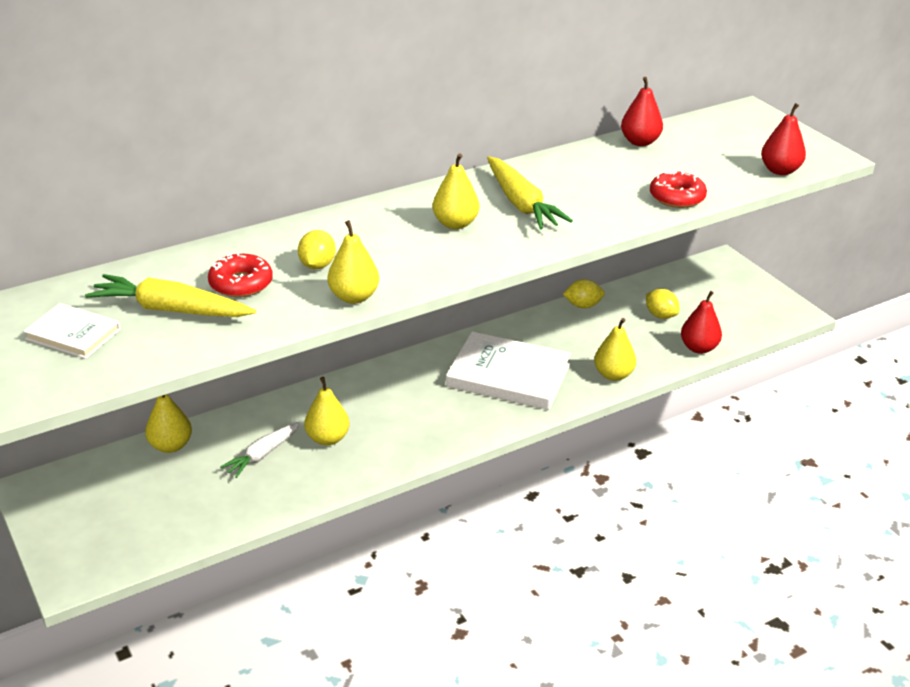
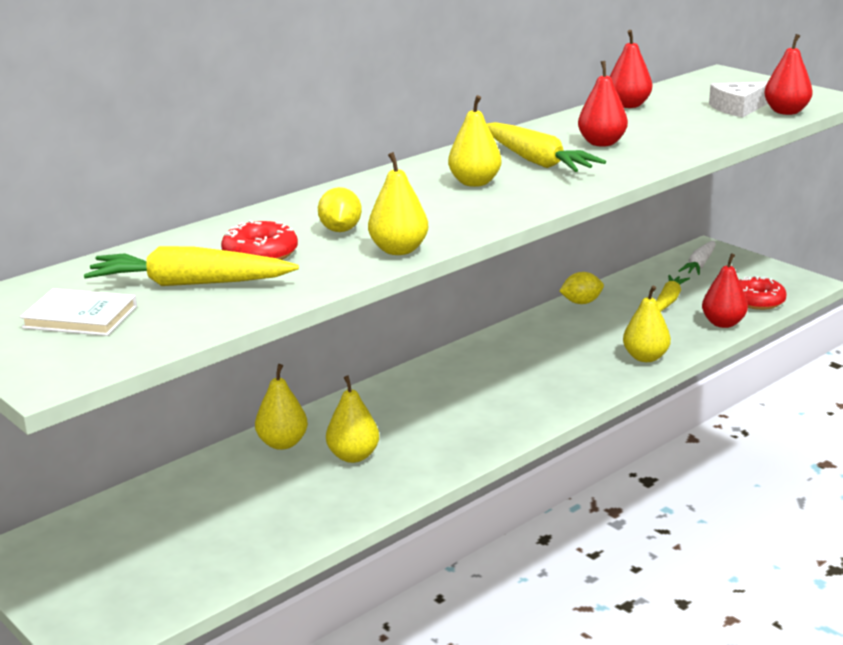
camera: 10 degrees left, 10 degrees down
yellow pear [145,394,192,453] -> yellow pear moved to [255,364,308,450]
white carrot [220,421,301,478] -> white carrot moved to [679,240,716,275]
white book [446,331,571,410] -> none
yellow lemon [646,289,680,319] -> yellow carrot [656,275,690,312]
red donut [650,170,707,208] -> red donut moved to [739,276,787,310]
none -> red pear [578,61,628,147]
none -> white cheese [709,82,768,117]

